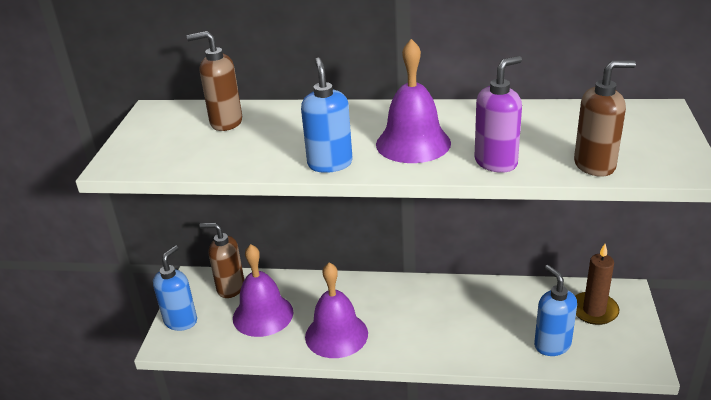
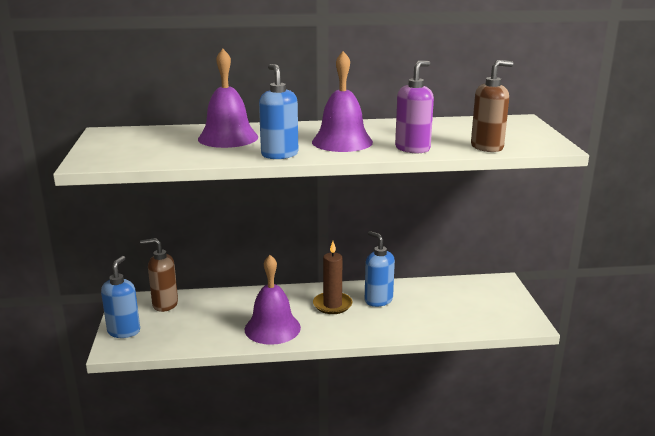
camera: 15 degrees left, 10 degrees down
brown soap dispenser [187,31,242,131] -> none
purple bell [233,244,293,337] -> purple bell moved to [198,49,258,148]
blue soap dispenser [534,265,577,356] -> blue soap dispenser moved to [365,231,395,307]
brown candle [575,244,619,325] -> brown candle moved to [313,241,353,314]

